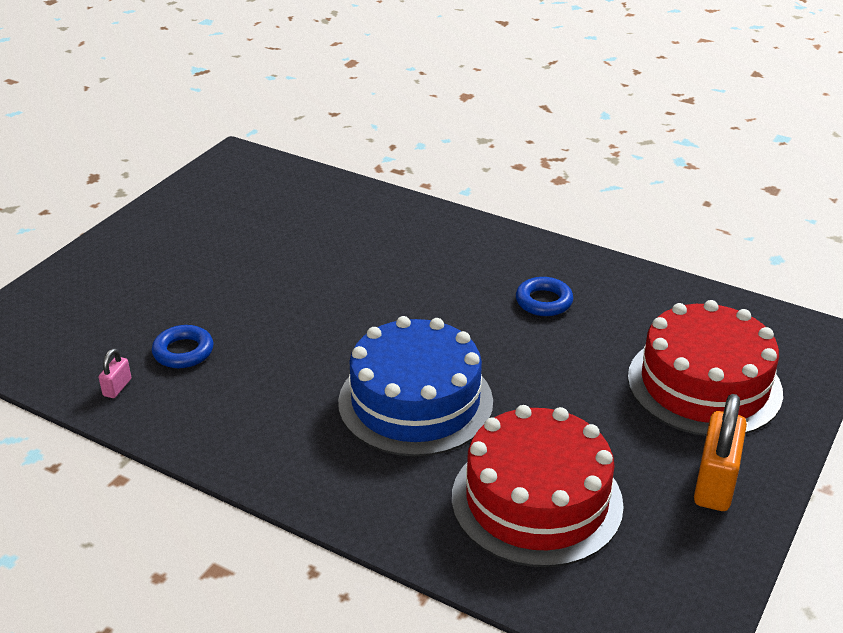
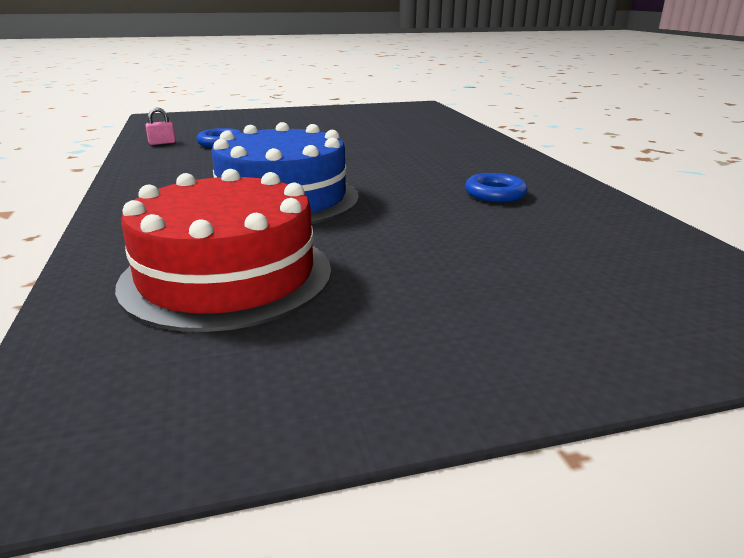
camera: 45 degrees right, 10 degrees down
red cake [628,300,783,436] -> none
orange padlock [694,394,747,511] -> none

